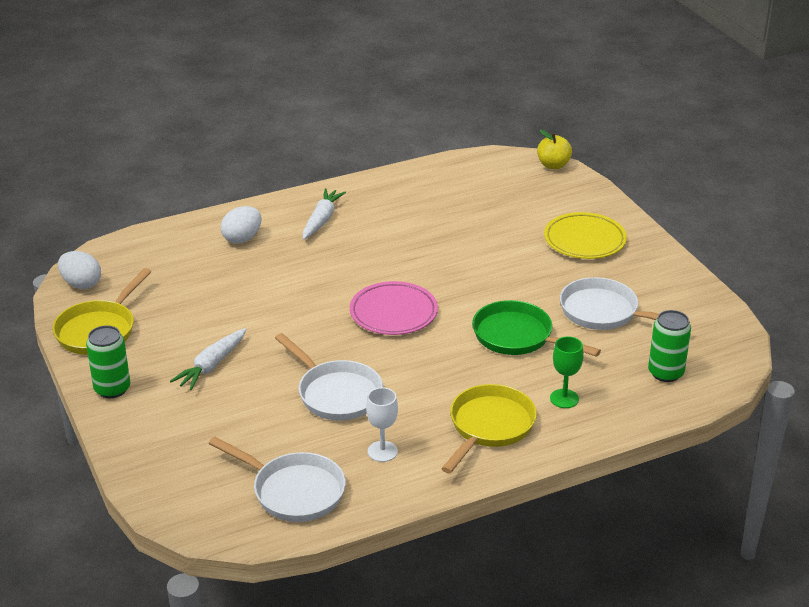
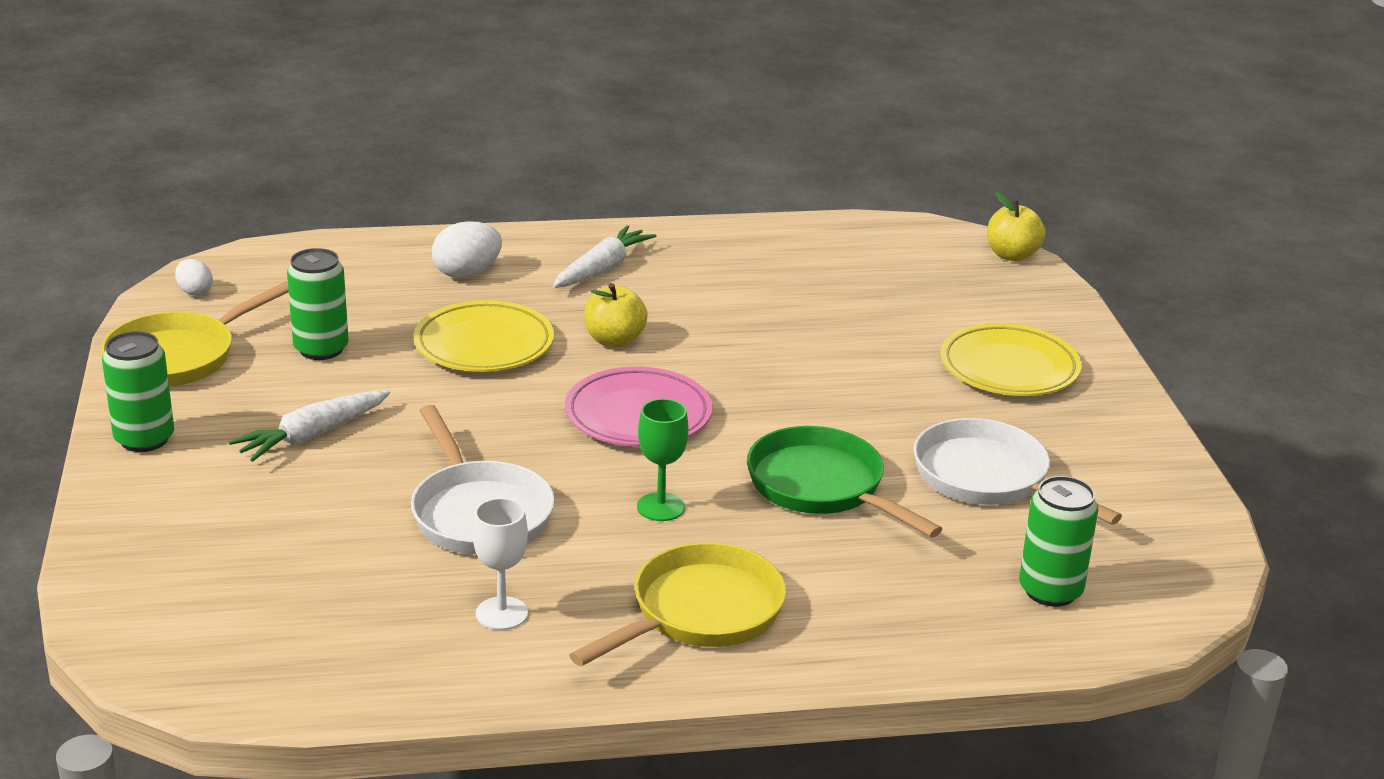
camera: 15 degrees right, 5 degrees down
white egg [58,251,101,289] -> white egg [175,259,213,296], size x0.61
white pan [208,437,346,522] -> none
green goblet [550,336,584,408] -> green goblet moved to [637,399,689,521]
none -> green can [287,248,349,360]
none -> yellow plate [414,300,554,372]
none -> yellow apple [584,283,648,347]

